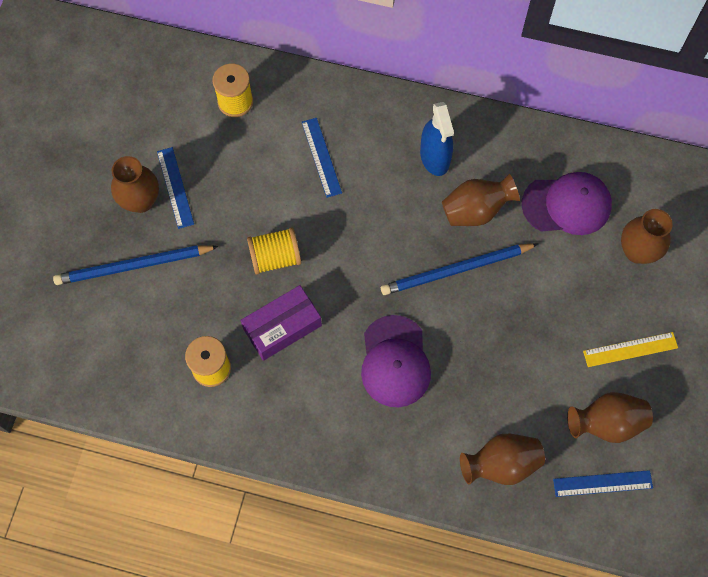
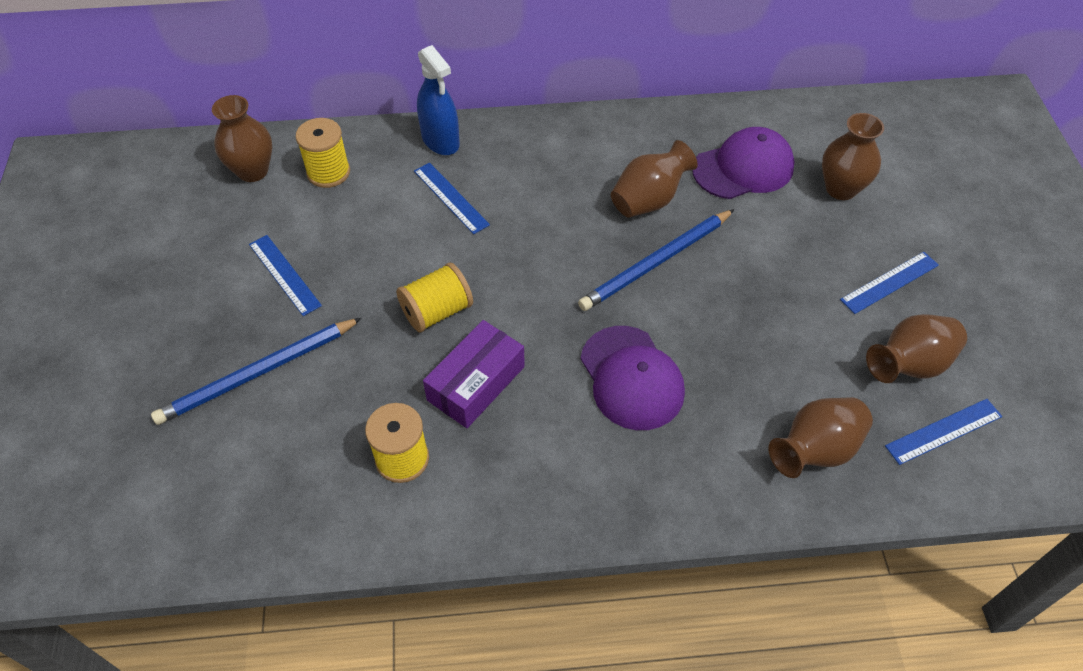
camera: 20 degrees left, 15 degrees down
brown vase [111,156,159,213] -> brown vase moved to [212,95,272,182]
blue spray bottle [420,102,454,176] -> blue spray bottle moved to [417,45,460,155]
yellow ruler [583,332,678,367] -> blue ruler [840,252,939,314]

